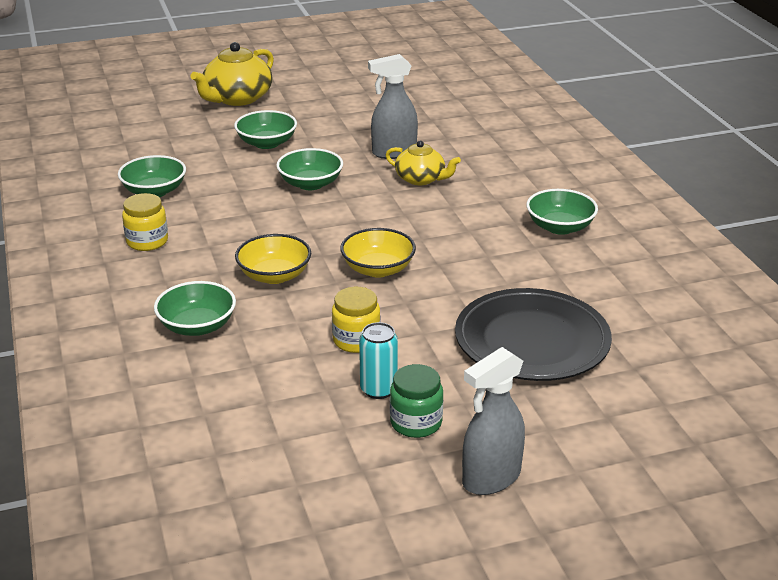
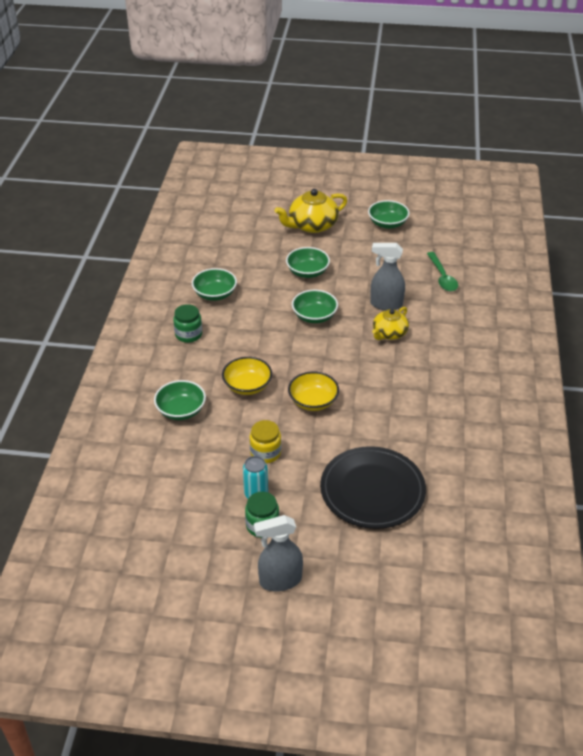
camera: 25 degrees right, 10 degrees up
yellow jar [122,193,168,251] -> green jar [173,304,202,343]
yellow teapot [386,141,461,185] -> yellow teapot turned 75 degrees clockwise [372,307,409,340]
green bowl [526,189,598,235] -> green bowl moved to [368,200,410,229]
none -> green spoon [427,252,458,291]

